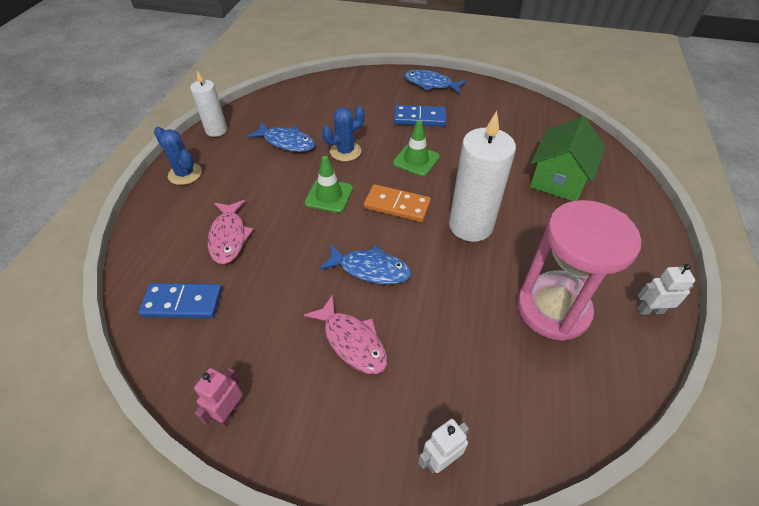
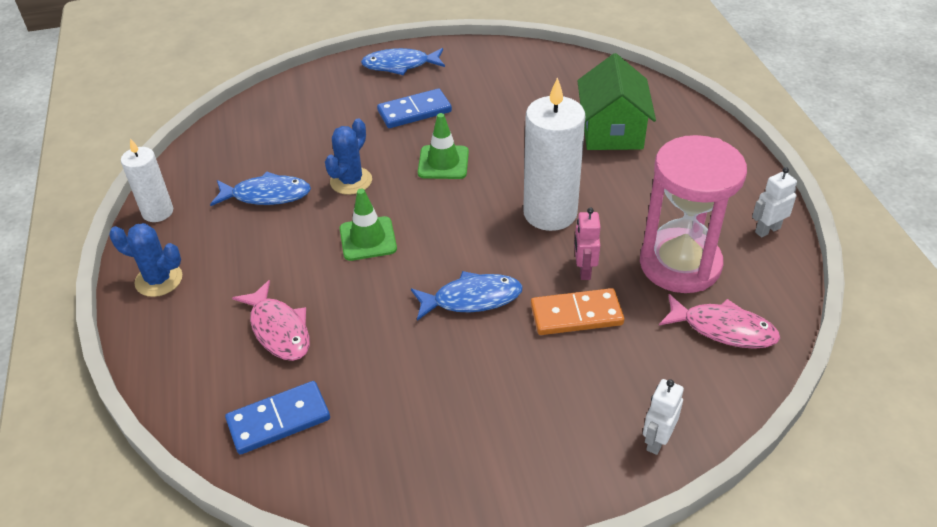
camera: 25 degrees left, 5 degrees down
pink robot [194,368,243,426] -> pink robot moved to [574,207,601,280]
pink fish [304,295,388,374] -> pink fish moved to [659,294,780,349]
orange domino [364,184,431,222] -> orange domino moved to [531,288,624,335]

